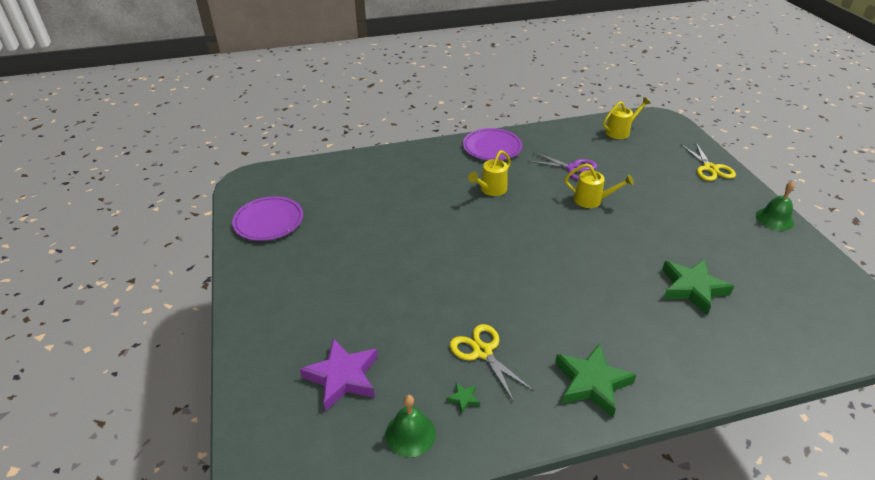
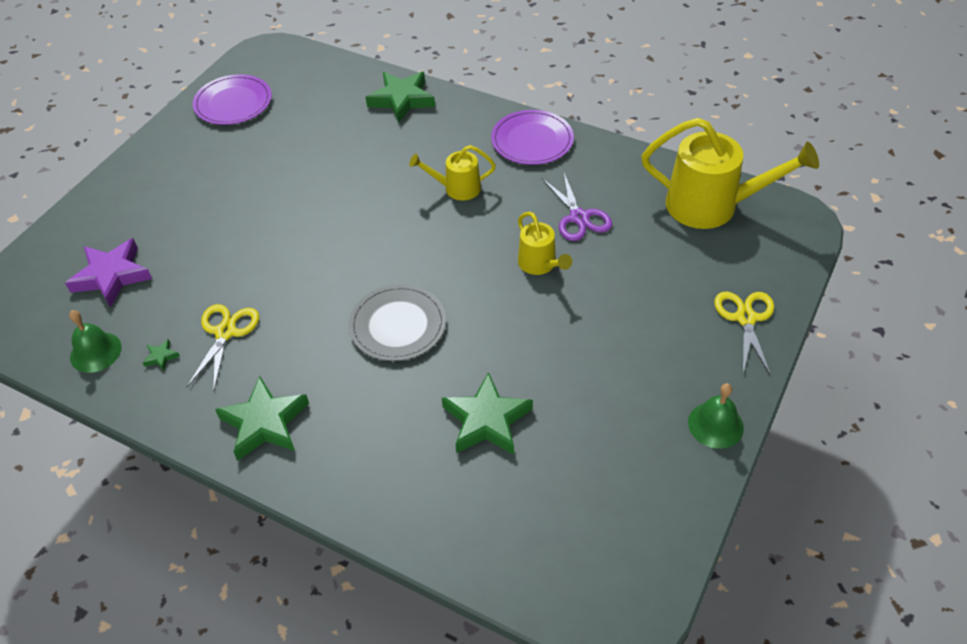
camera: 45 degrees right, 10 degrees up
yellow watering can [603,97,651,139] -> yellow watering can [641,118,819,229], size x1.89
yellow scissors [681,143,736,181] -> yellow scissors turned 150 degrees clockwise [714,292,774,376]
none -> grey plate [349,284,446,361]
none -> green star [366,72,435,123]

